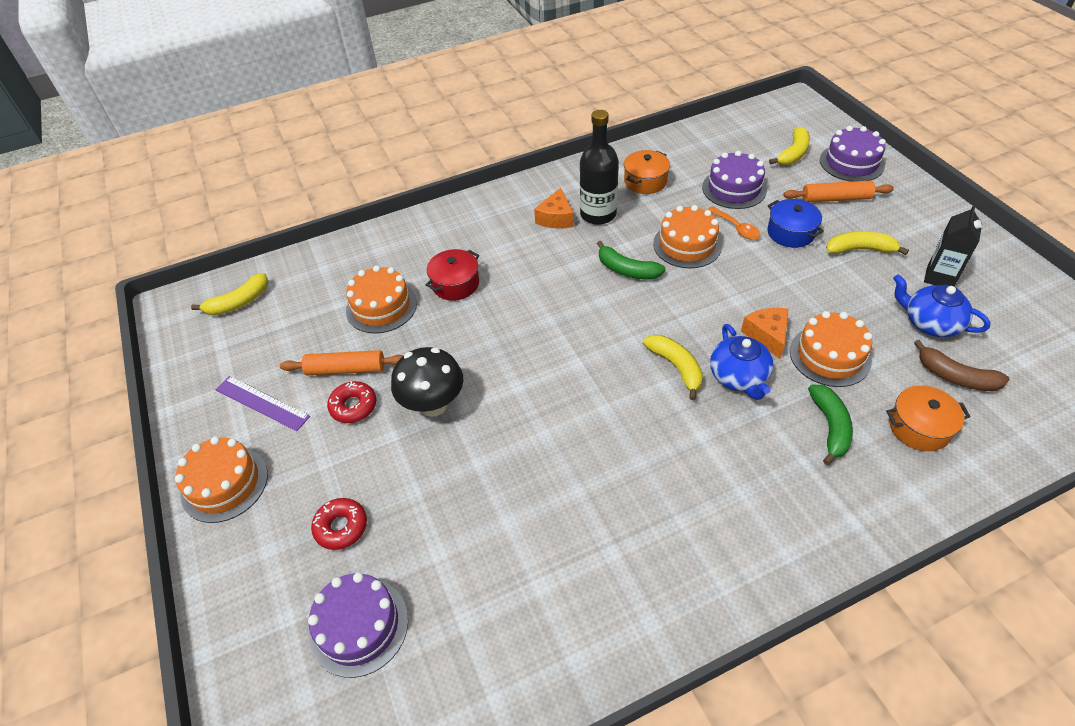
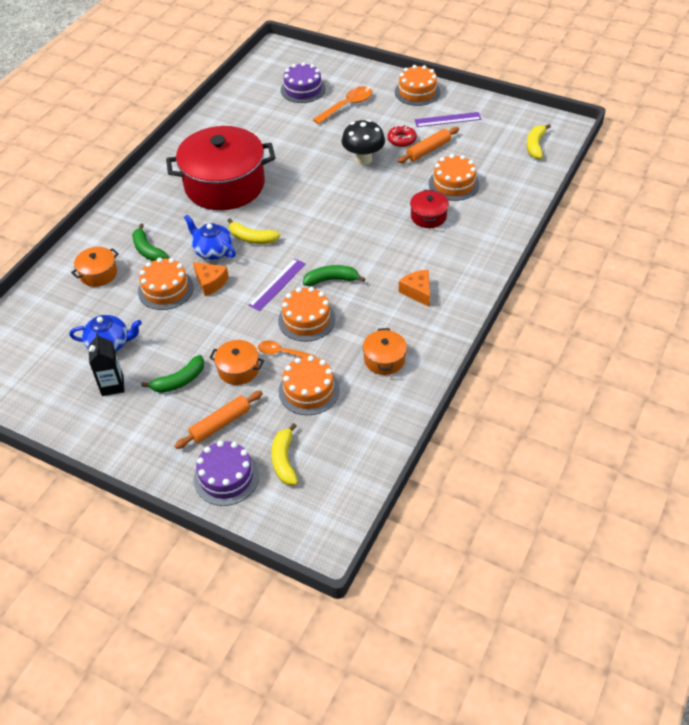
camera: 140 degrees right, 0 degrees up
red donut [311,498,367,550] -> orange spoon [313,86,372,124]
black bottle [580,110,619,225] -> none
purple cake [702,151,767,209] -> orange cake [279,356,340,415]
blue pot [767,199,824,248] -> orange pot [209,340,264,385]
yellow banana [826,231,909,255] -> green banana [141,355,204,393]
brown banana [914,340,1010,391] -> none
none -> red pot [166,126,275,210]
none -> purple ruler [248,259,306,311]

